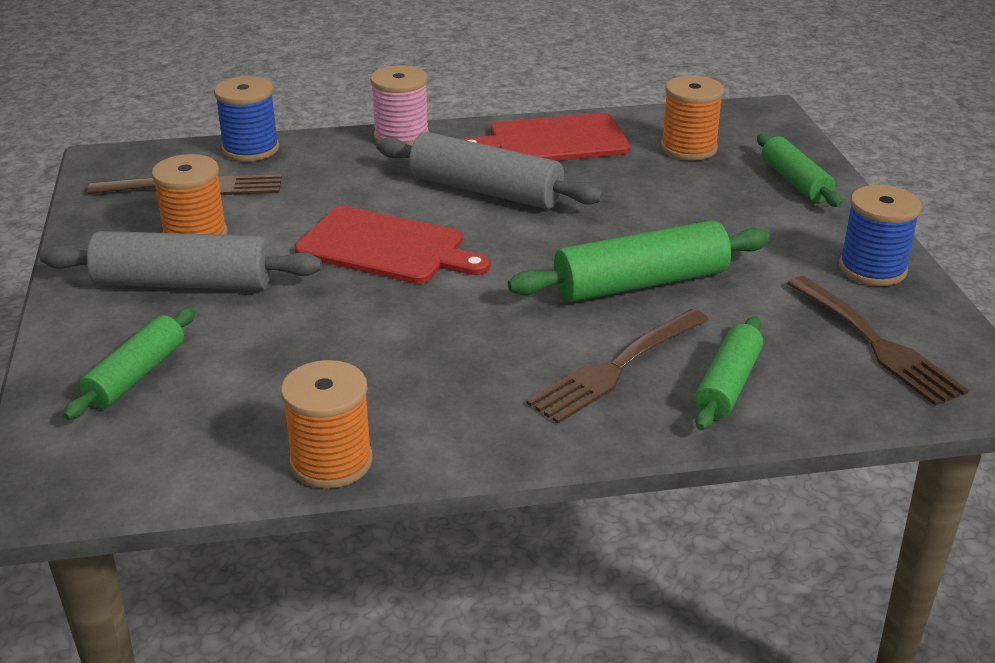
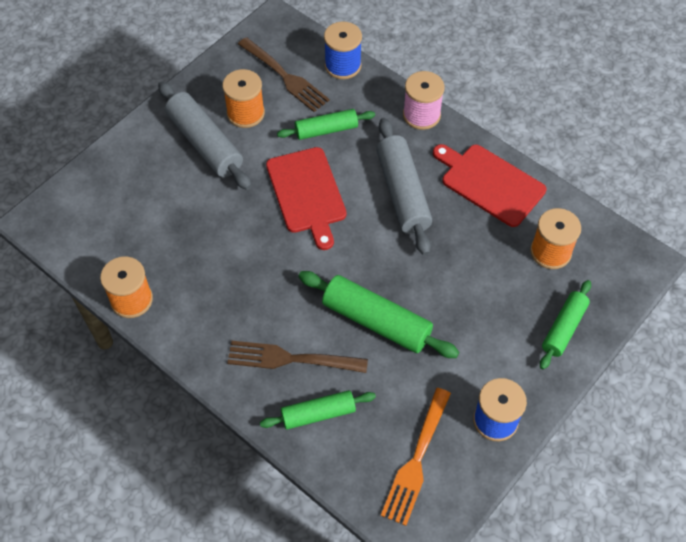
camera: 50 degrees right, 25 degrees up
green rolling pin [63,308,195,420] -> green rolling pin moved to [277,109,375,140]
brown fork [787,276,969,406] -> orange fork [381,388,451,526]

